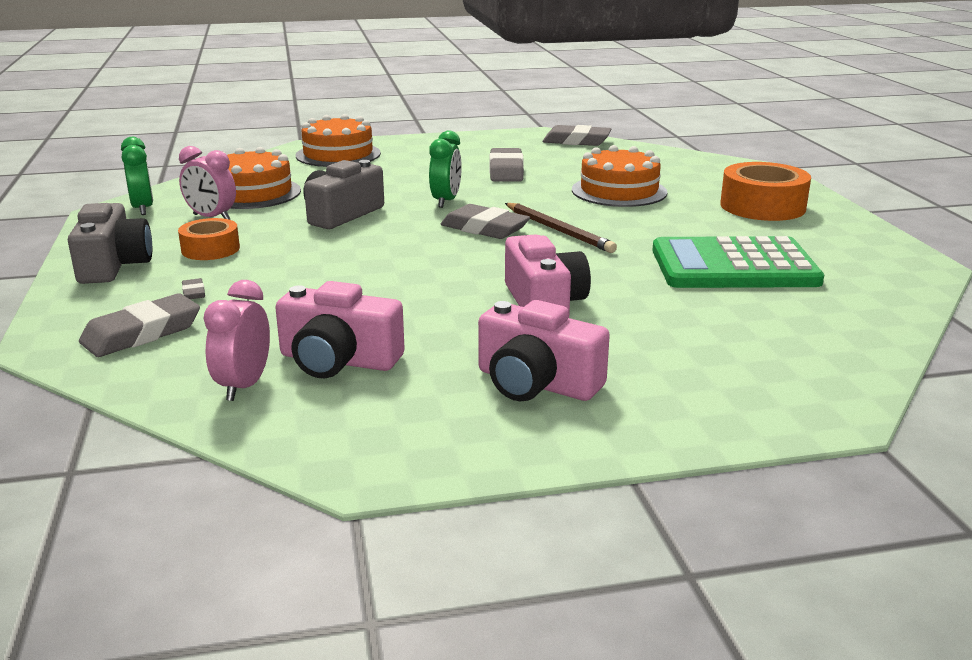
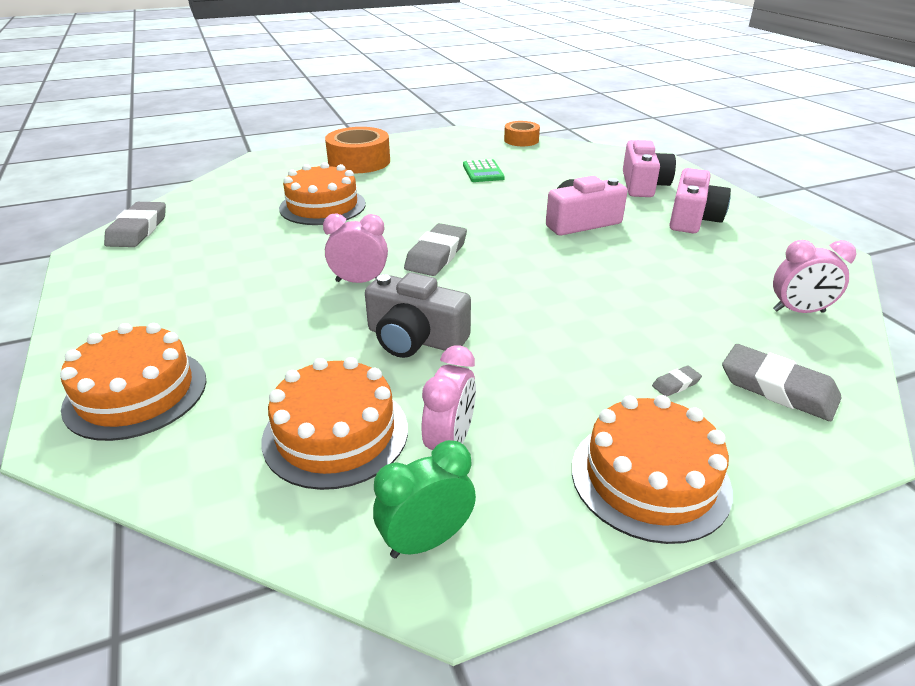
camera: 100 degrees left, 10 degrees up
grey camera [68,203,152,284] -> orange cake [572,395,733,544]
orange tape [178,218,240,260] -> orange tape moved to [504,121,540,146]
pink camera [275,281,405,378] -> pink camera moved to [623,140,676,197]
green clock [429,130,462,208] -> pink clock [323,213,388,283]
grey eraser [490,148,524,182] -> none
brown pencil [505,203,617,253] -> none
green calculator [652,236,824,288] -> green calculator [463,159,505,182], size x0.48

